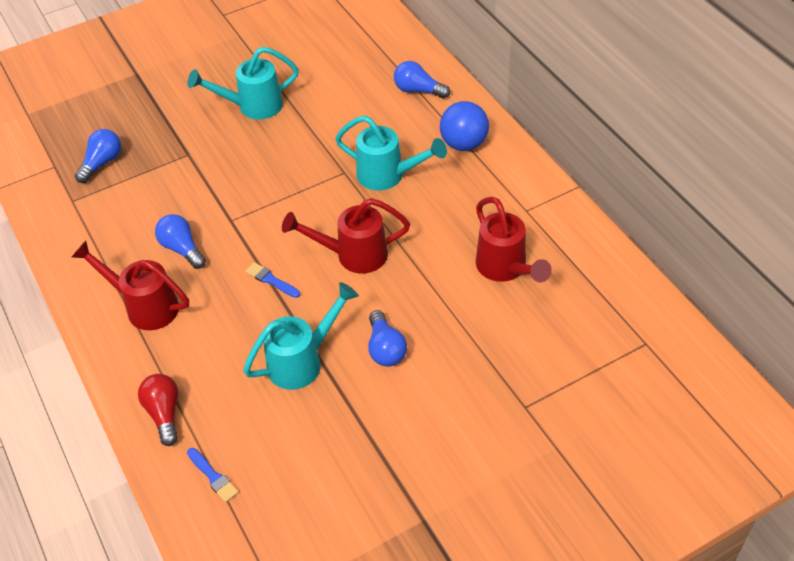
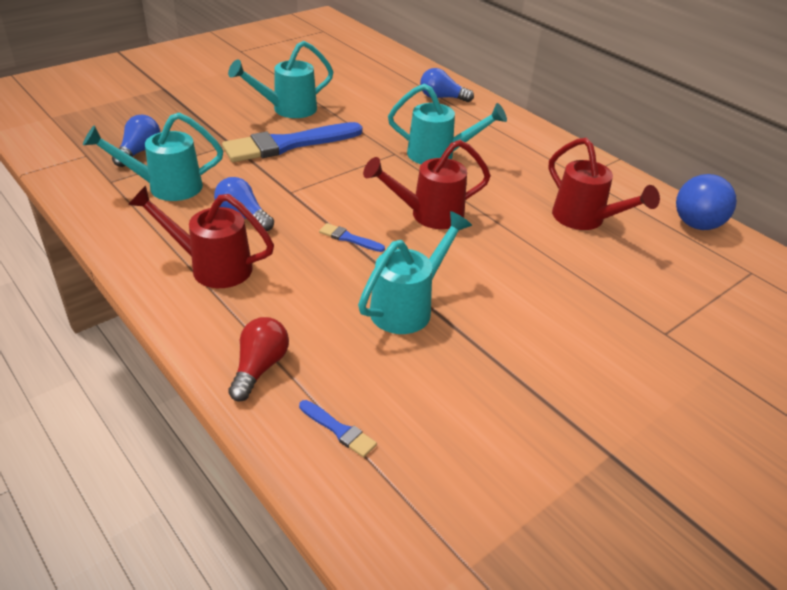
camera: 15 degrees left, 10 degrees down
red light bulb [138,374,178,446] -> red light bulb turned 45 degrees clockwise [228,317,289,401]
blue light bulb [368,310,407,366] -> none
blue ball [440,101,489,151] -> blue ball moved to [676,174,737,230]
none -> turquoise watering can [83,112,223,201]
none -> blue brush [222,122,363,162]

